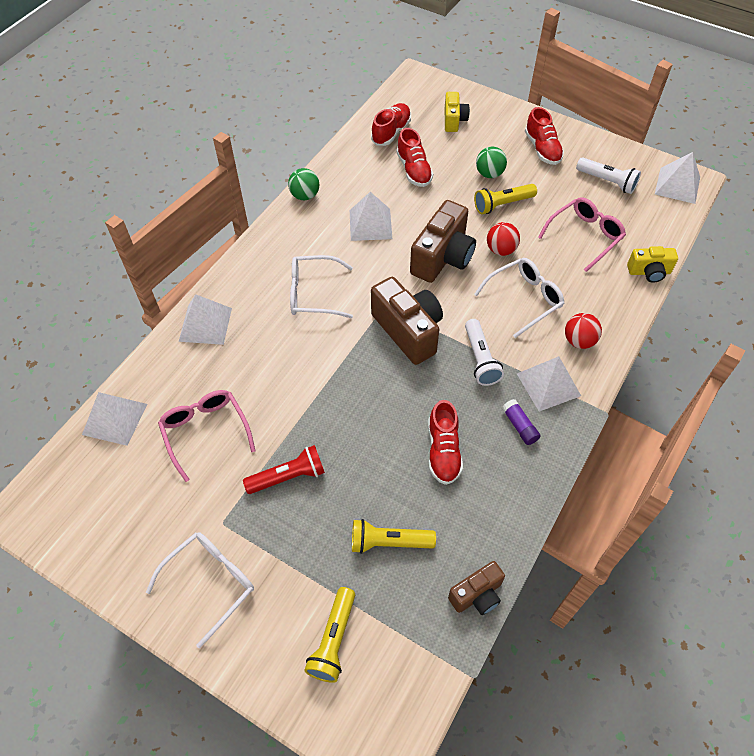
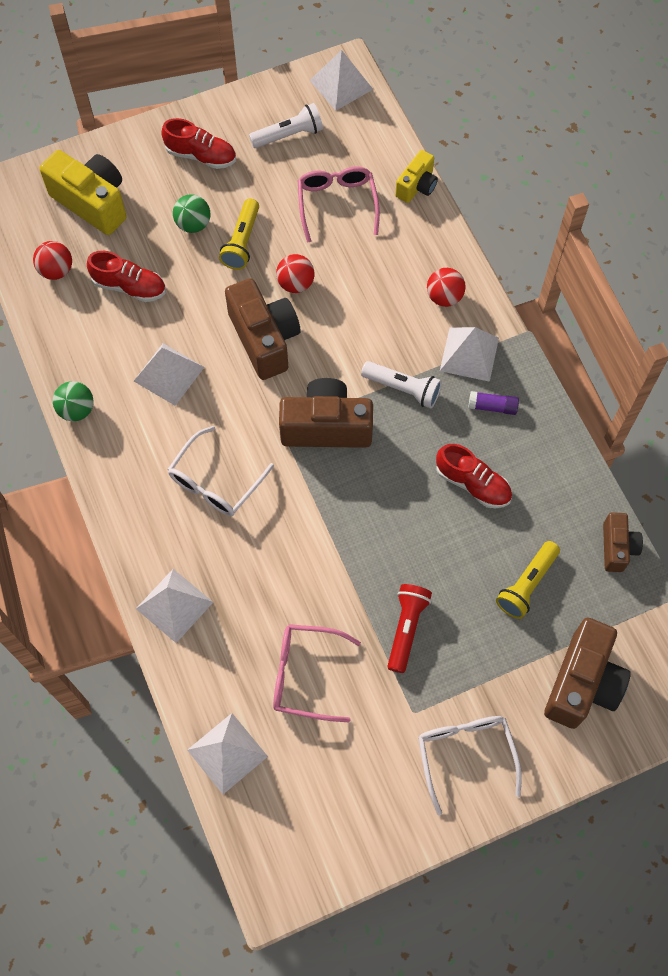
camera: 55 degrees left, 10 degrees up
yellow flashlight [304,587,355,683] -> brown camera [544,618,631,729]
red shoe [371,103,411,146] -> red ball [33,241,72,280]
yellow camera [445,92,470,132] -> yellow camera [39,150,127,235], size x1.76
white glasses [474,258,564,338] -> none

